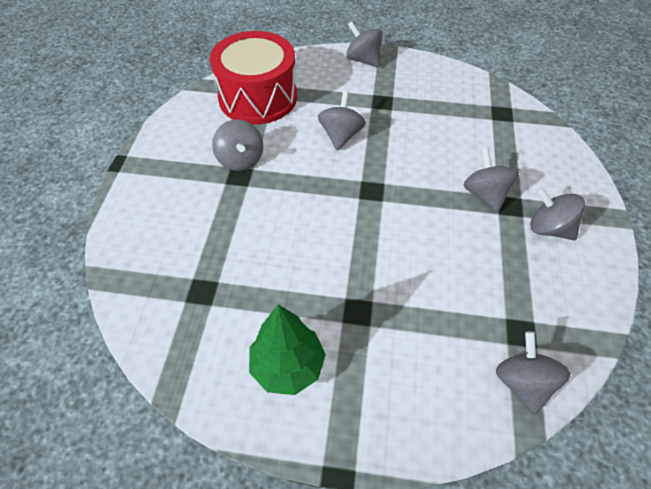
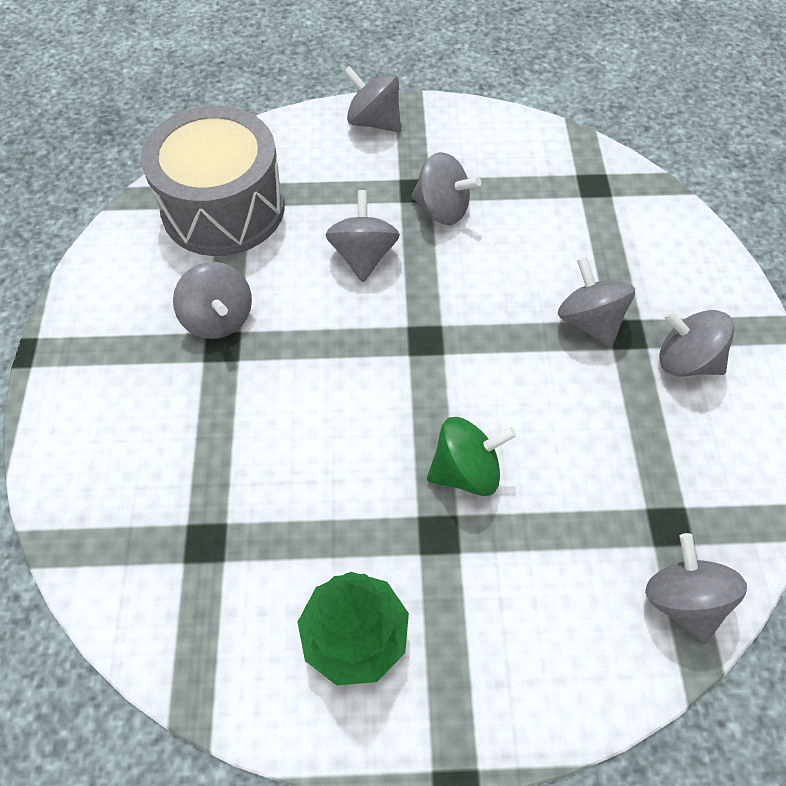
camera: 10 degrees left, 5 degrees up
red drum [210,31,297,124] -> grey drum [141,106,285,256]
none -> grey spinning top [411,152,481,225]
none -> green spinning top [427,417,516,496]

